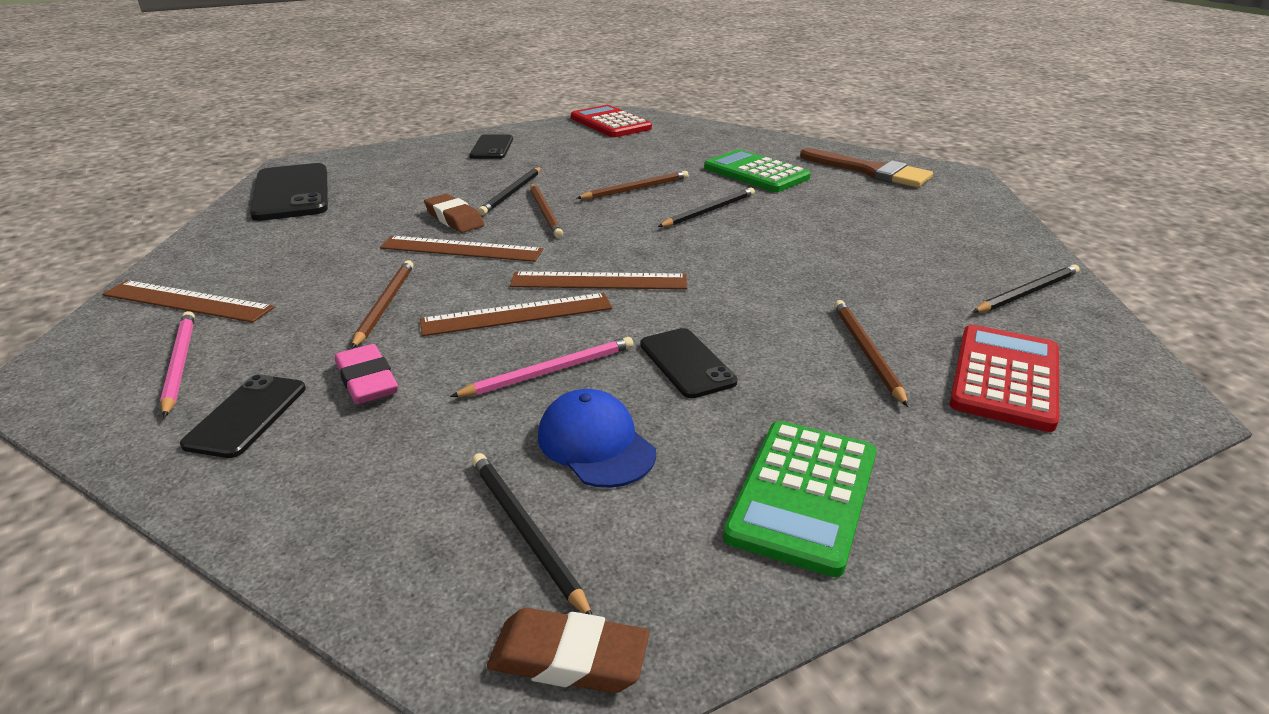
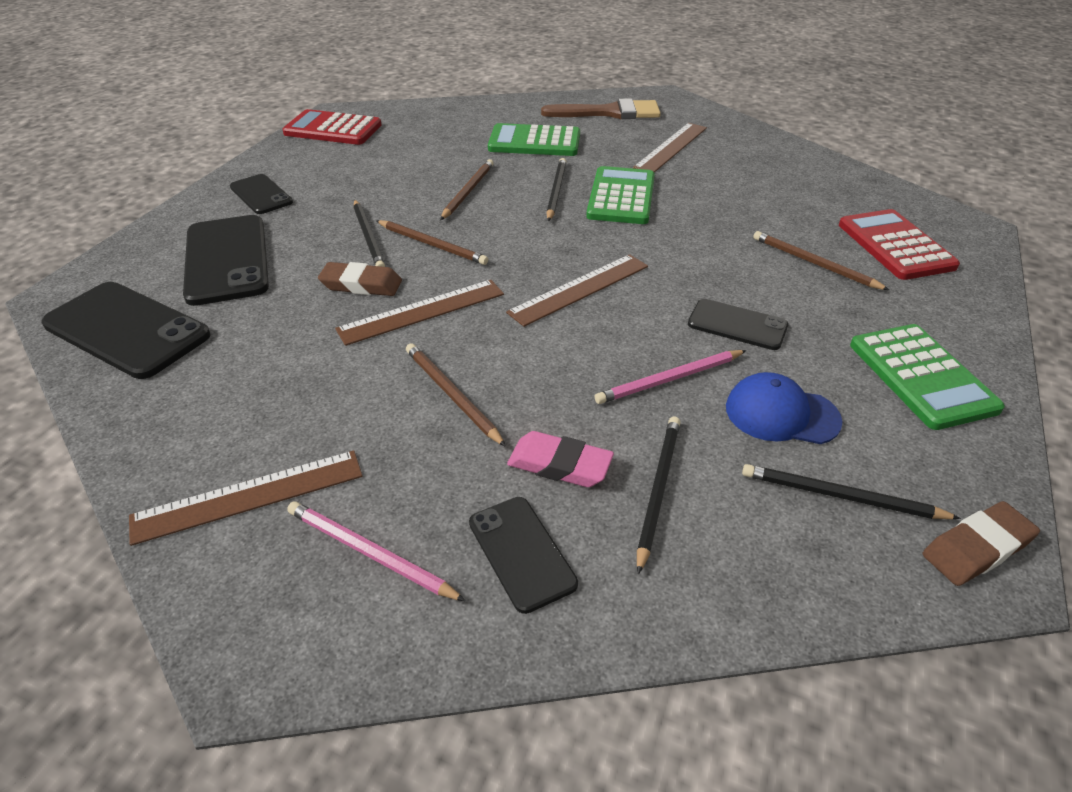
camera: 40 degrees left, 10 degrees up
brown ruler [420,293,612,336] -> brown ruler moved to [633,123,707,173]
pink pencil [450,337,634,397] -> pink pencil turned 135 degrees counterclockwise [595,350,747,404]
black pencil [973,264,1080,313] -> black pencil moved to [637,417,680,575]
none -> black phone [183,215,269,306]
none -> green calculator [586,166,655,224]

